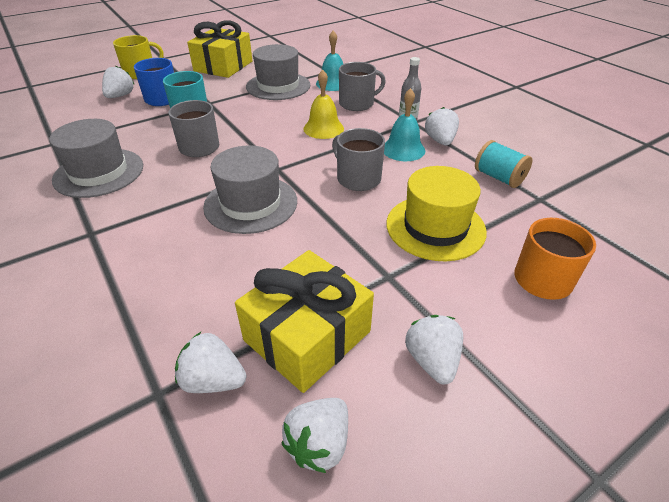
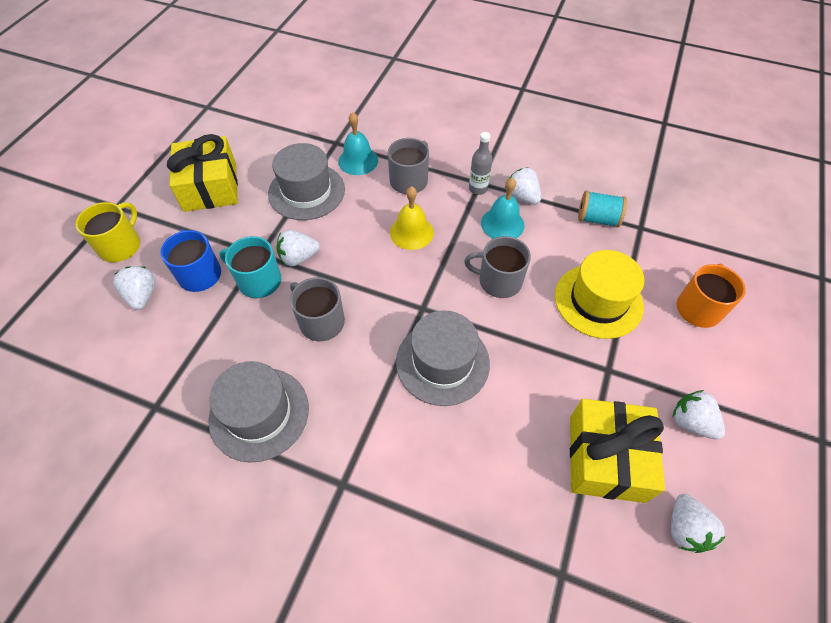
camera: 35 degrees left, 15 degrees up
white strawberry [175,332,246,393] -> white strawberry moved to [276,230,320,266]

